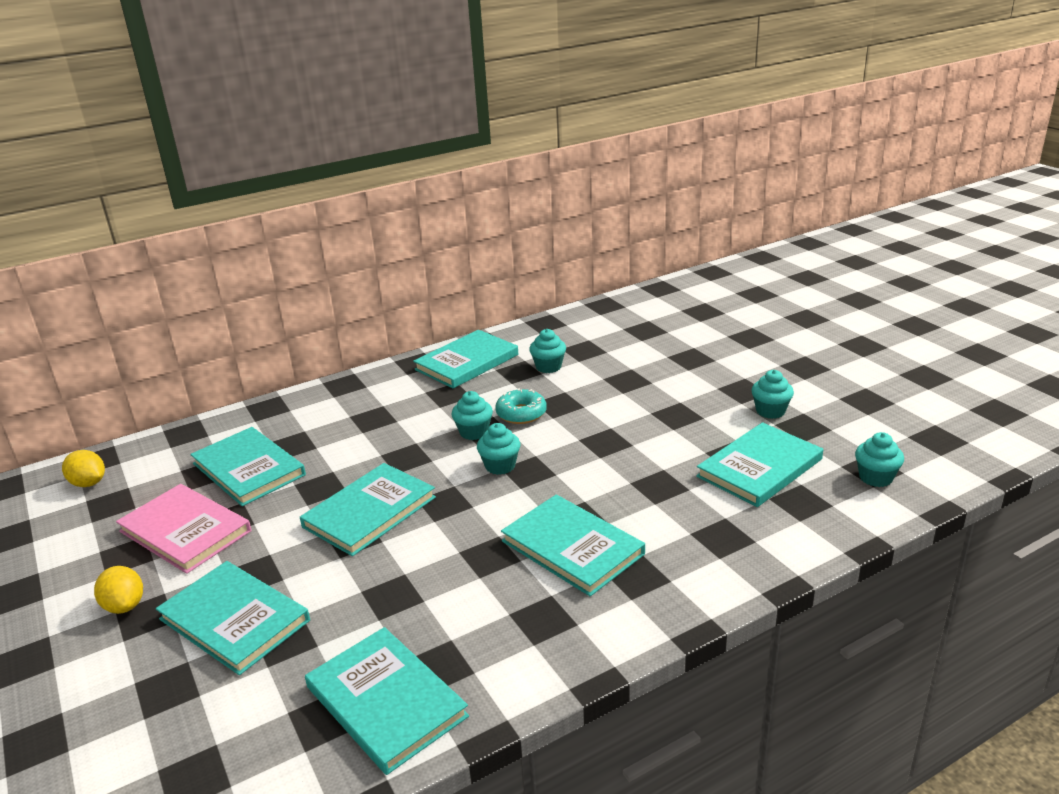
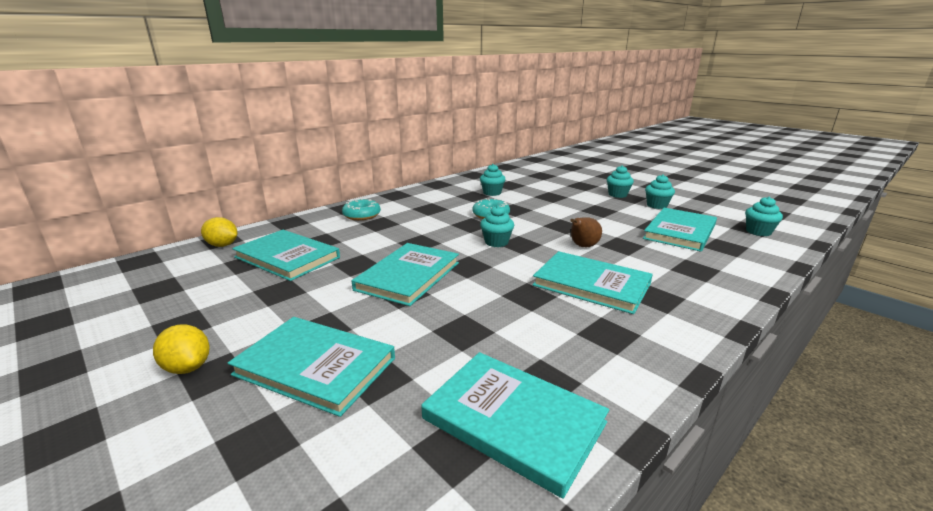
camera: 15 degrees left, 5 degrees down
yellow lemon [62,450,105,487] -> yellow lemon moved to [201,217,237,247]
pink book [116,484,251,574] -> none
turquoise book [413,330,518,388] -> none
turquoise cupcake [452,391,493,440] -> turquoise cupcake moved to [607,165,634,198]
none -> turquoise donut [342,199,381,220]
none -> brown pear [570,217,602,247]

